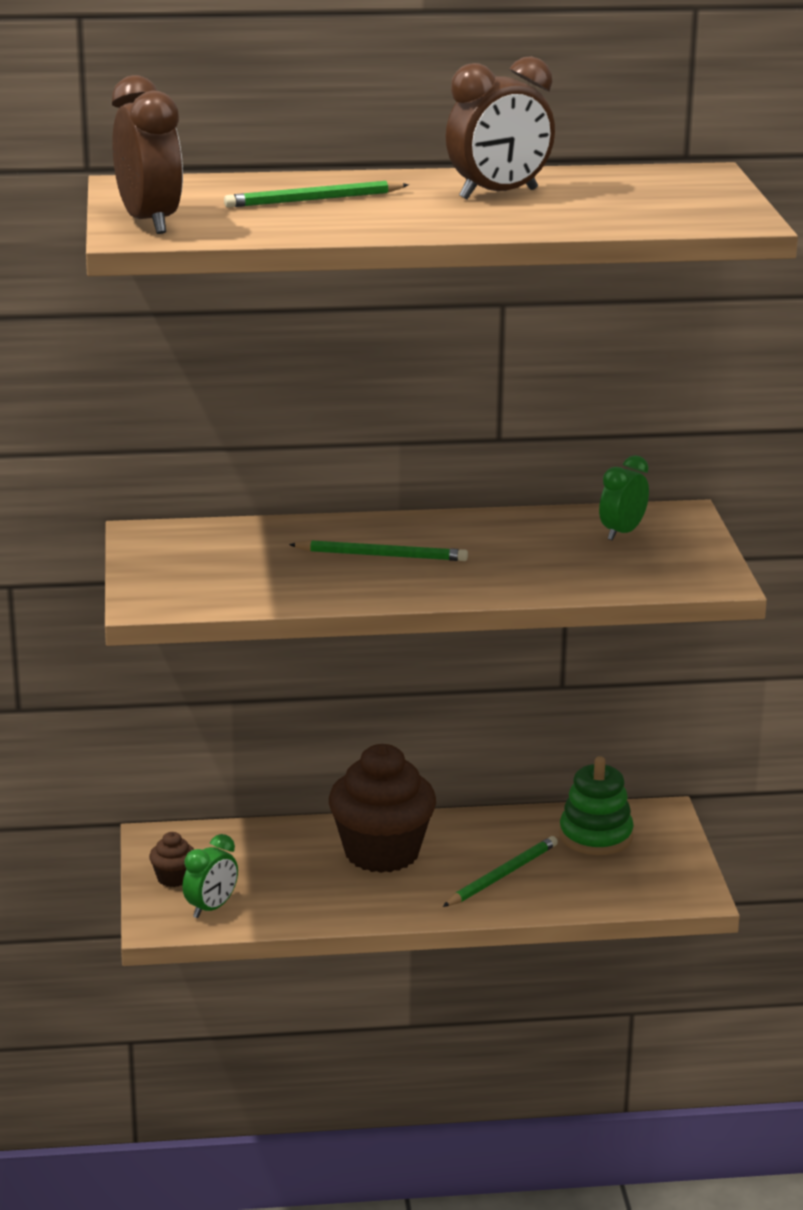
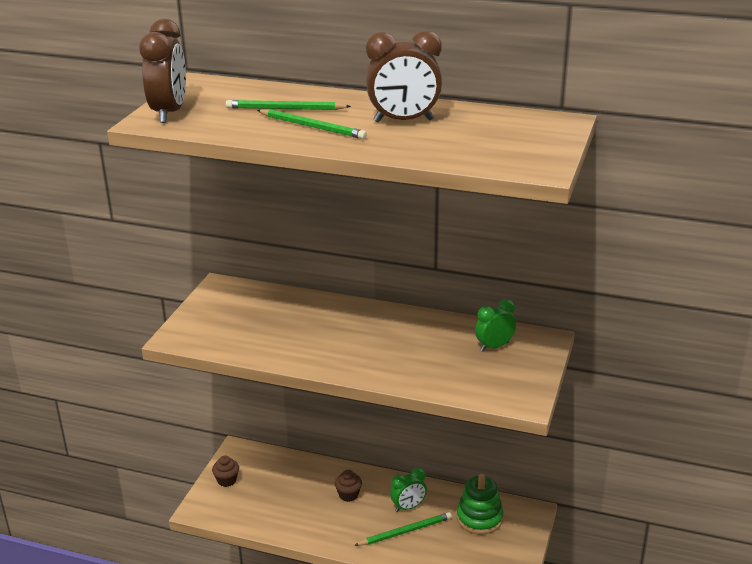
camera: 25 degrees right, 5 degrees up
green clock [183,834,238,918] -> green clock moved to [390,468,427,512]
green pencil [289,540,468,561] -> green pencil moved to [257,109,367,139]
brown cupcake [329,744,436,873] -> brown cupcake [335,470,362,502], size x0.43

